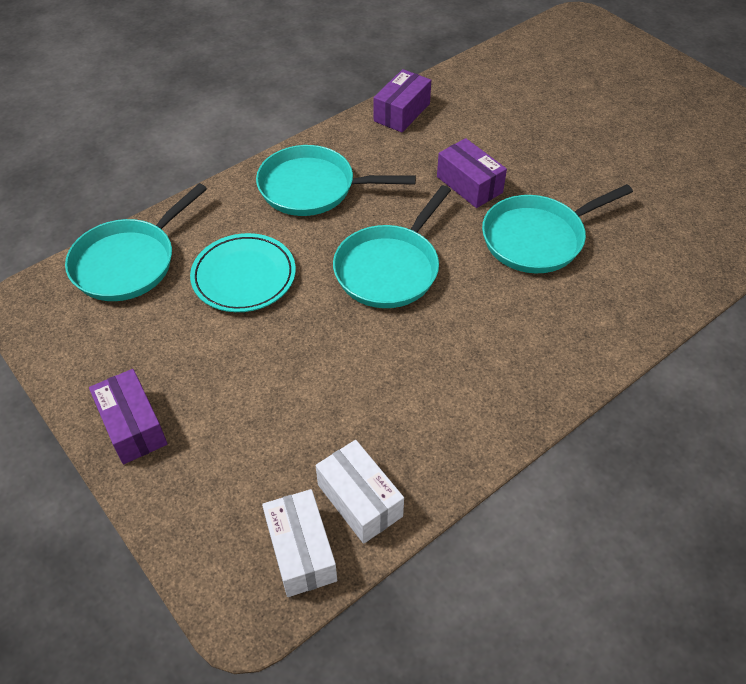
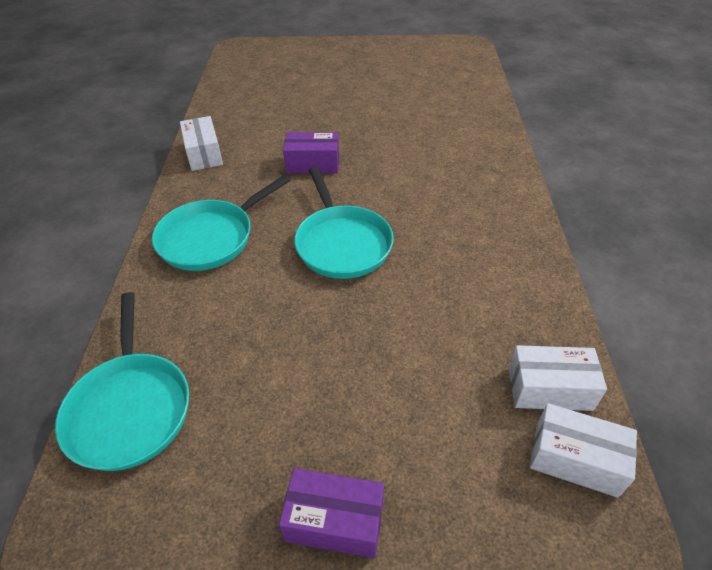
camera: 50 degrees left, 5 degrees down
turquoise plate [190,233,296,312] -> none
purple box [374,69,431,132] -> white box [180,116,223,171]
turquoise pan [482,184,633,273] -> none

